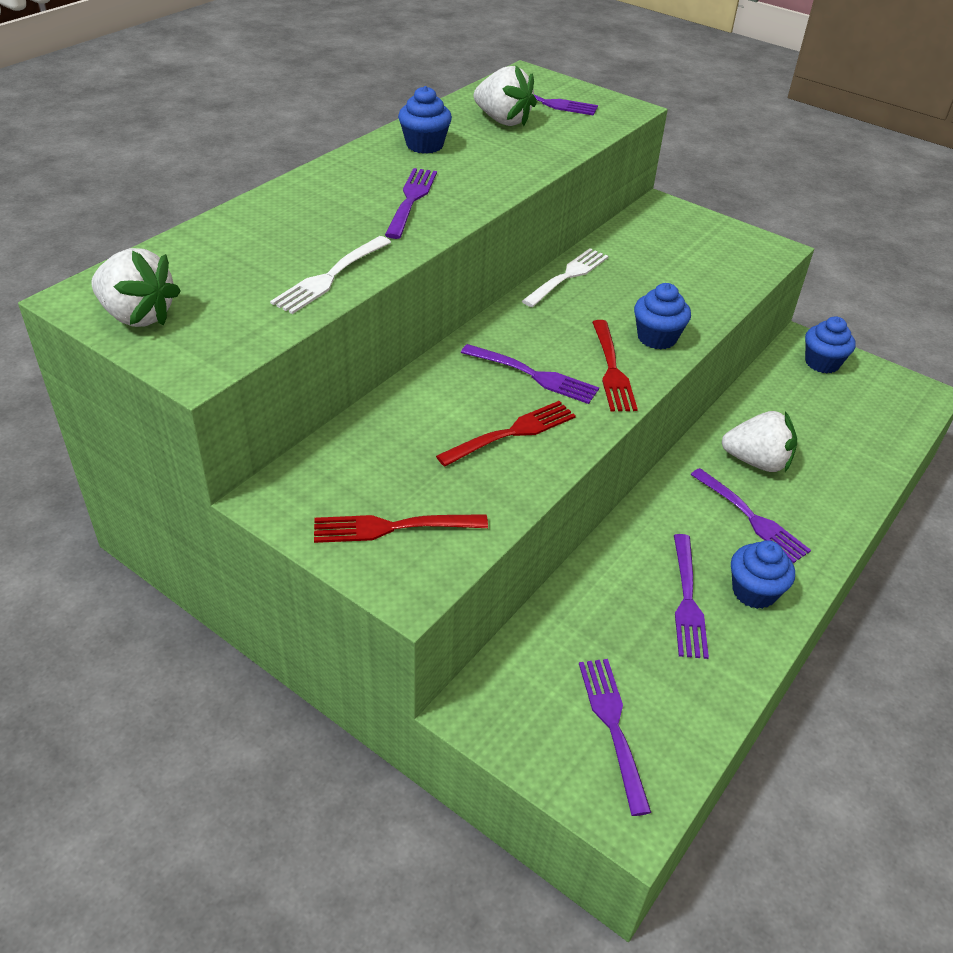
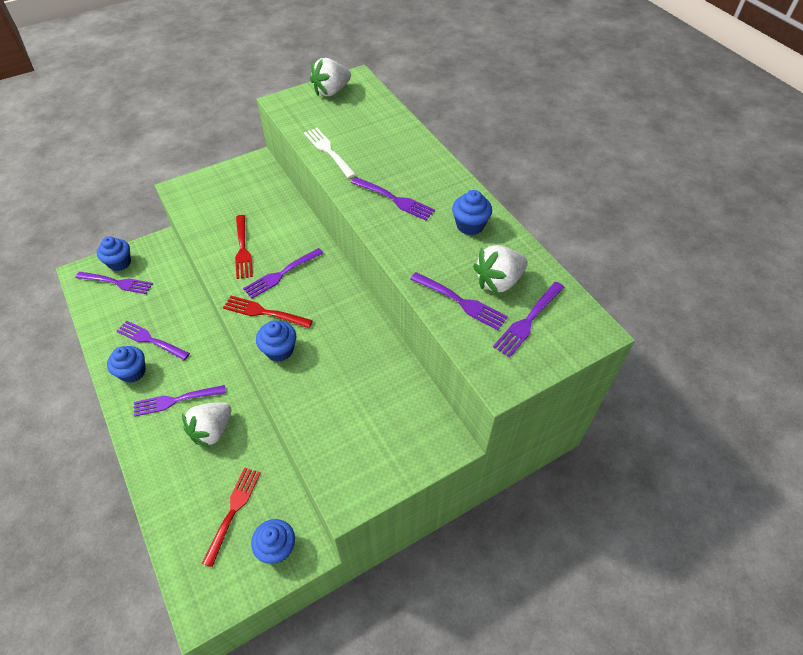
camera: 115 degrees right, 10 degrees up
red fork [314,514,488,543] -> red fork moved to [202,468,261,567]
white fork [522,248,608,307] -> none
none -> blue cupcake [97,237,131,271]
none -> purple fork [410,272,508,330]

